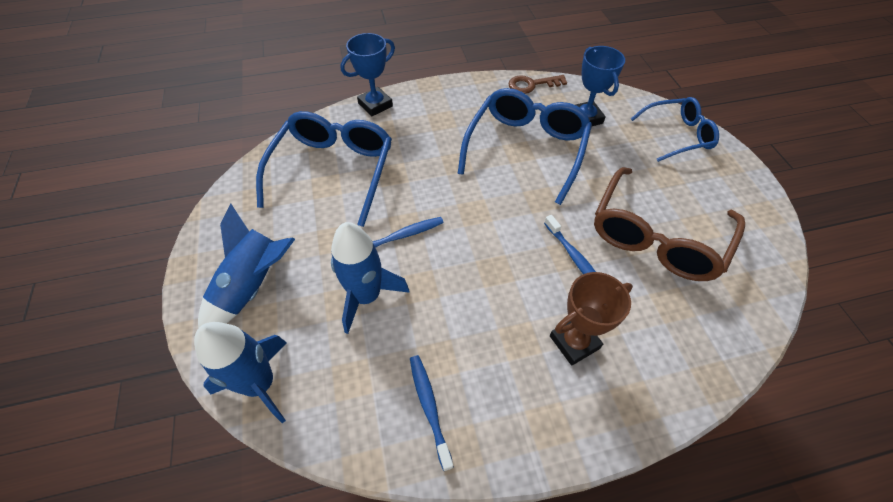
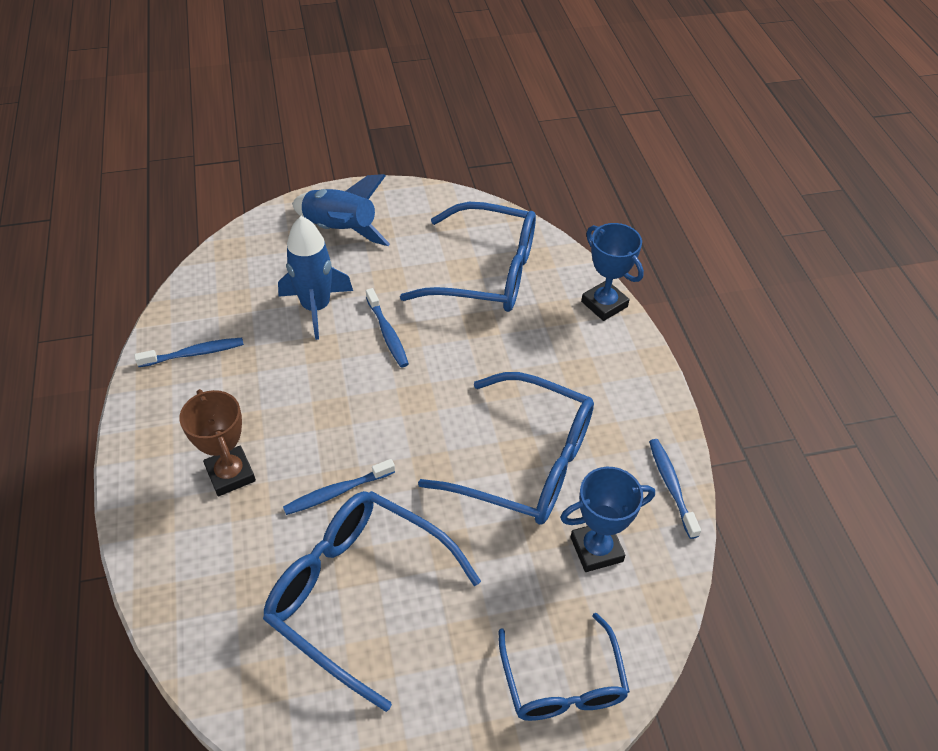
camera: 90 degrees right, 5 degrees down
blue rocket [194,322,287,423] -> none
brown key [508,75,567,94] -> blue toothbrush [649,439,701,539]
brown glasses [594,167,745,281] -> blue glasses [263,491,481,712]

